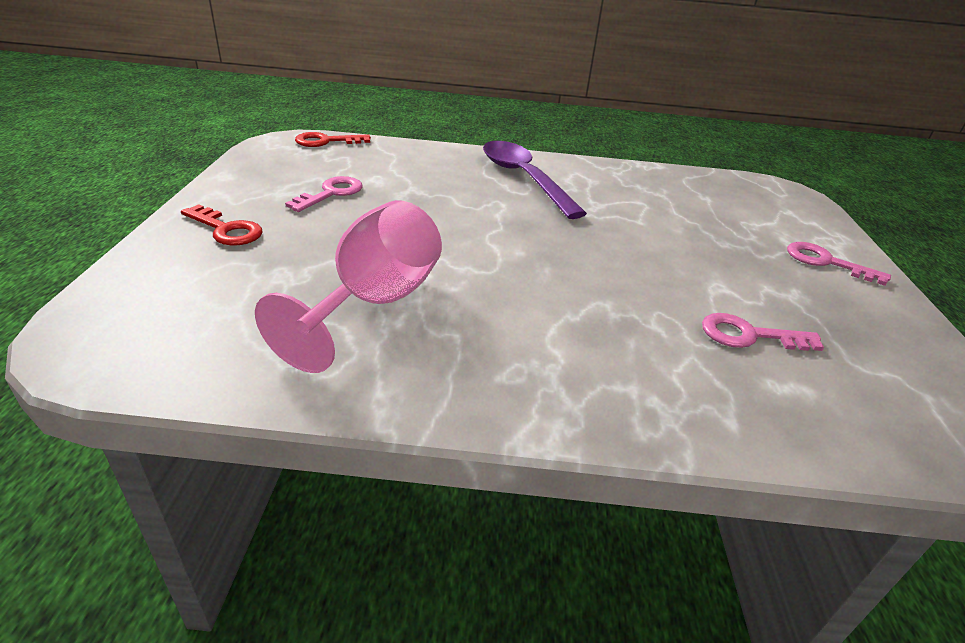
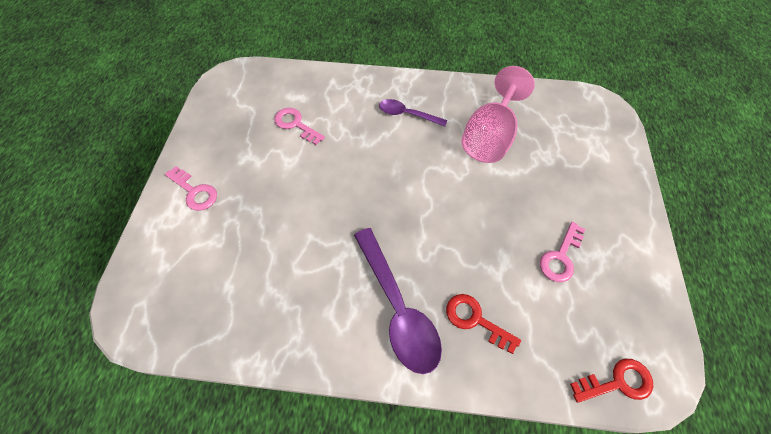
camera: 175 degrees left, 25 degrees up
red key [181,204,263,246] -> red key moved to [446,294,521,354]
pink key [702,313,824,351] -> pink key turned 150 degrees counterclockwise [274,108,325,145]
none -> purple spoon [379,99,448,127]

